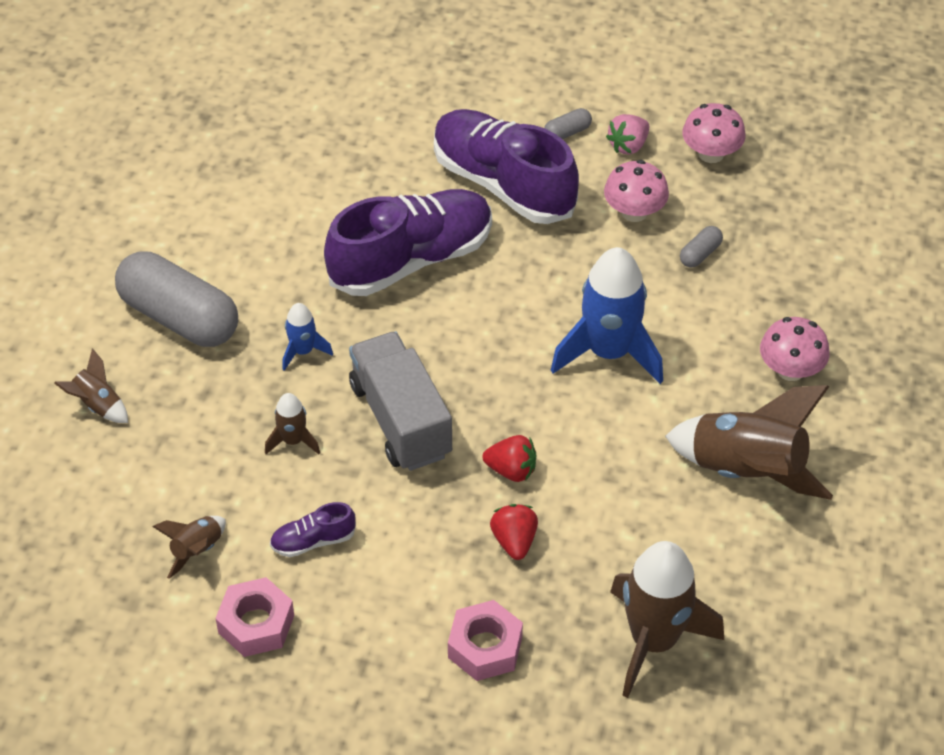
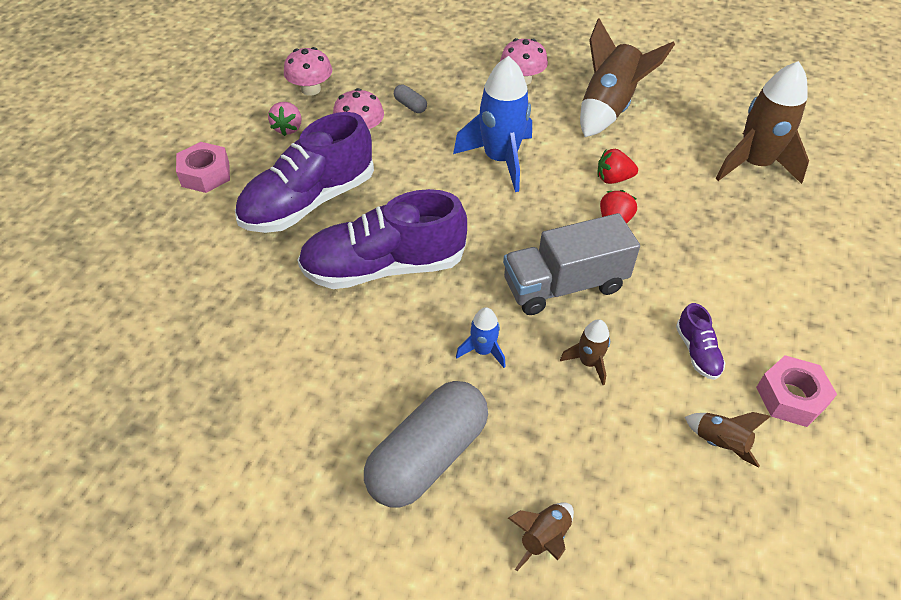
camera: 85 degrees left, 0 degrees up
purple shoe [324,189,492,296] -> purple shoe turned 75 degrees counterclockwise [297,189,467,289]
pink nut [448,600,523,681] -> pink nut moved to [176,142,230,193]
red strawberry [490,504,538,560] -> red strawberry moved to [597,149,638,184]
grey capsule [544,108,592,139] -> none
pink strawberry [606,114,649,154] -> pink strawberry turned 45 degrees clockwise [268,102,301,136]

